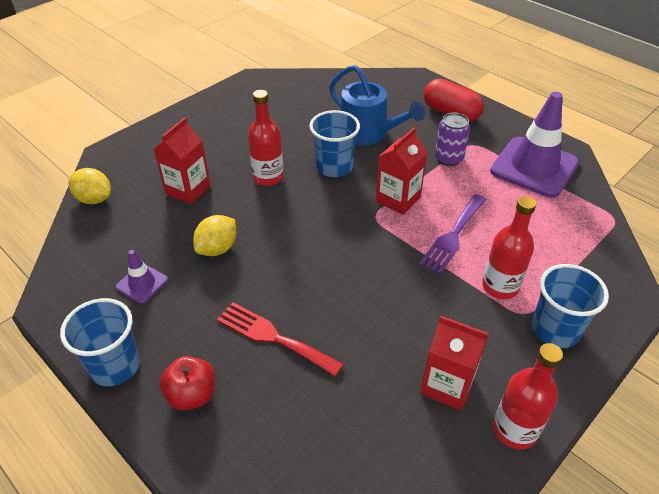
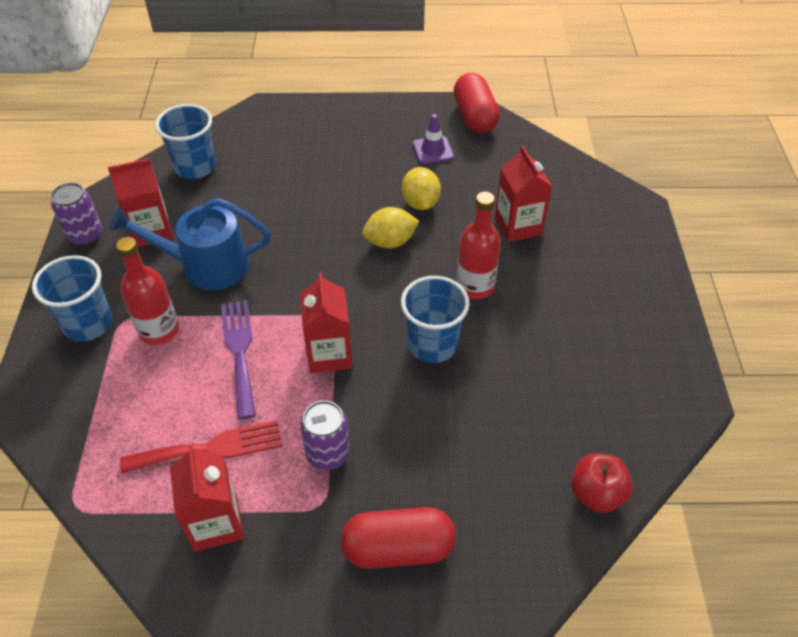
camera: 135 degrees right, 5 degrees up
blue cup [60,298,140,386] -> blue cup moved to [155,104,216,179]
yellow lemon [68,168,111,204] -> yellow lemon moved to [362,207,419,248]
red apple [160,356,215,411] -> red apple moved to [571,453,633,513]
red fork [217,302,344,376] -> red fork moved to [120,420,282,473]
blue watering can [329,65,425,146] -> blue watering can moved to [109,198,271,290]
purple traffic cone [490,92,579,198] -> red carton [170,445,244,552]
red bottle [493,343,563,450] -> purple can [51,183,102,246]
none -> red capsule [454,73,500,133]

